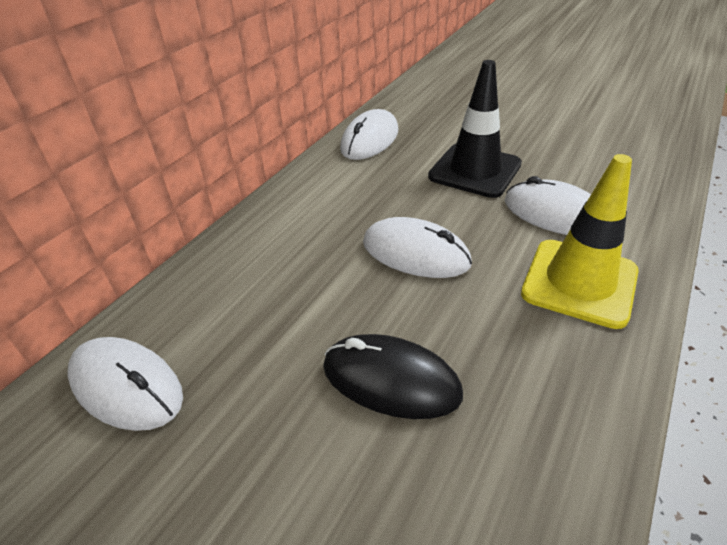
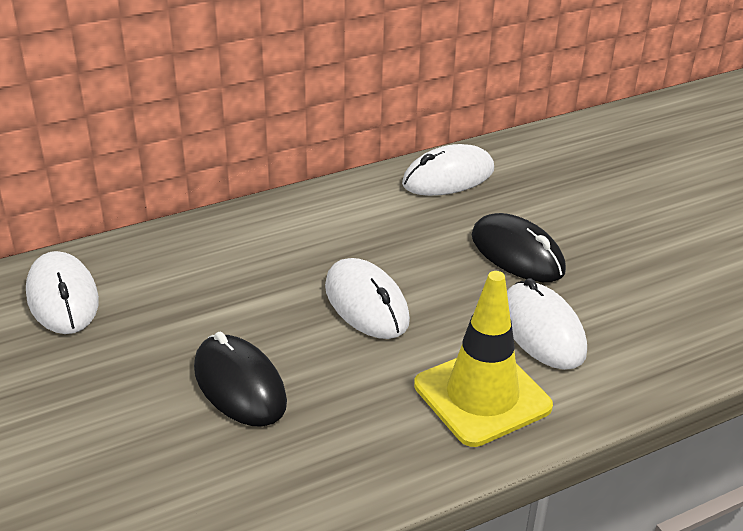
camera: 30 degrees right, 5 degrees down
black traffic cone [428,60,522,198] -> black mouse [472,213,566,282]

